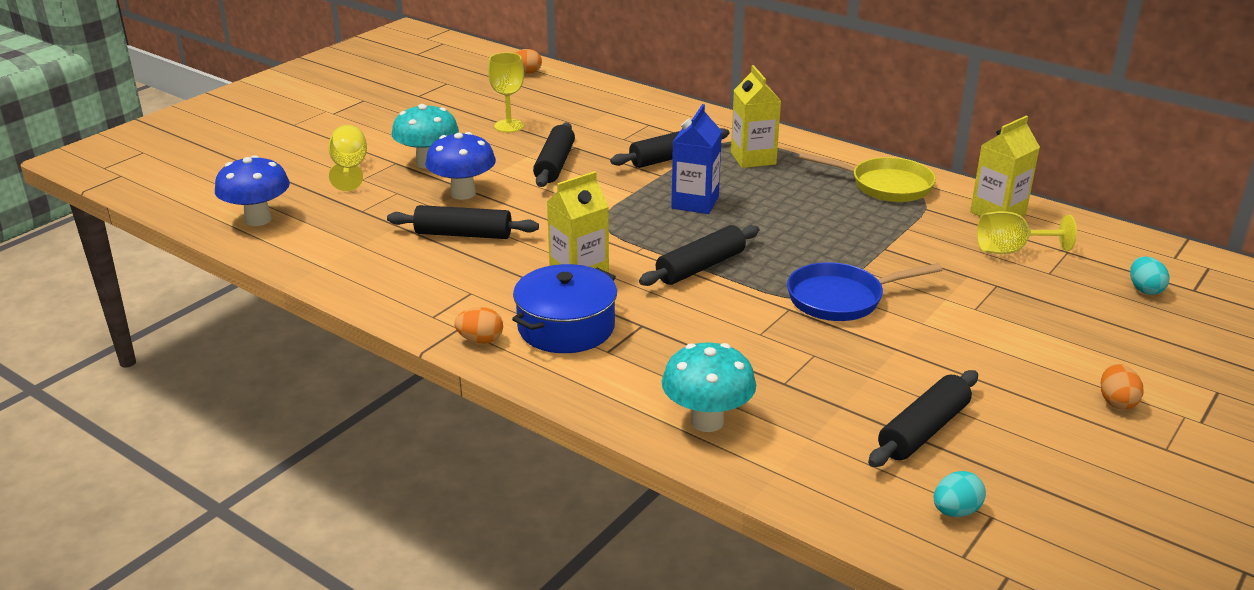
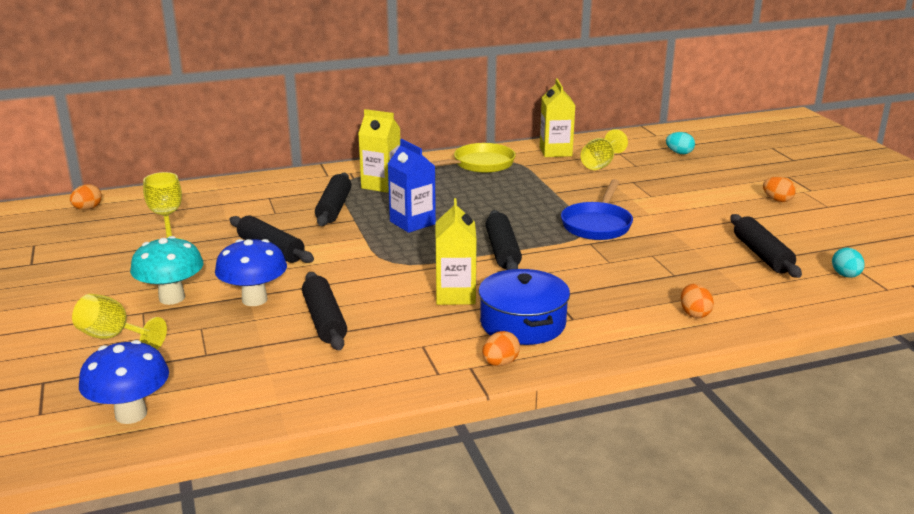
camera: 55 degrees left, 5 degrees down
black rolling pin [387,205,539,239] -> black rolling pin turned 60 degrees counterclockwise [302,272,347,350]
turquoise mushroom [662,343,756,432] -> orange egg [681,284,714,318]

